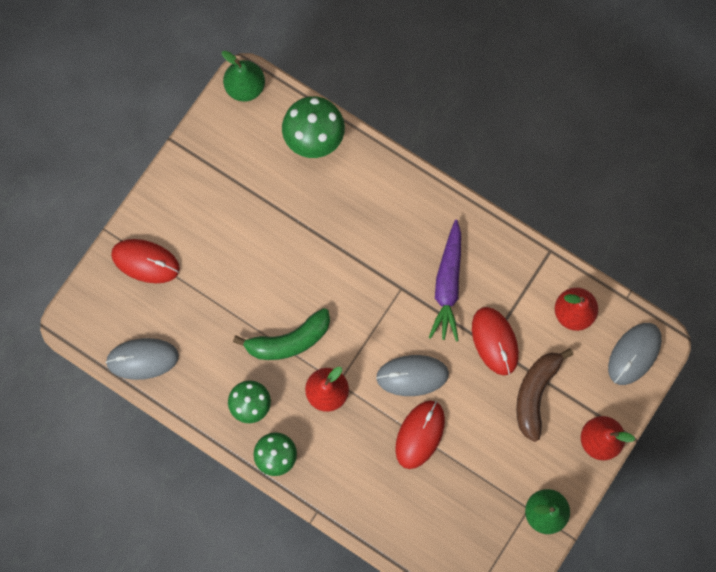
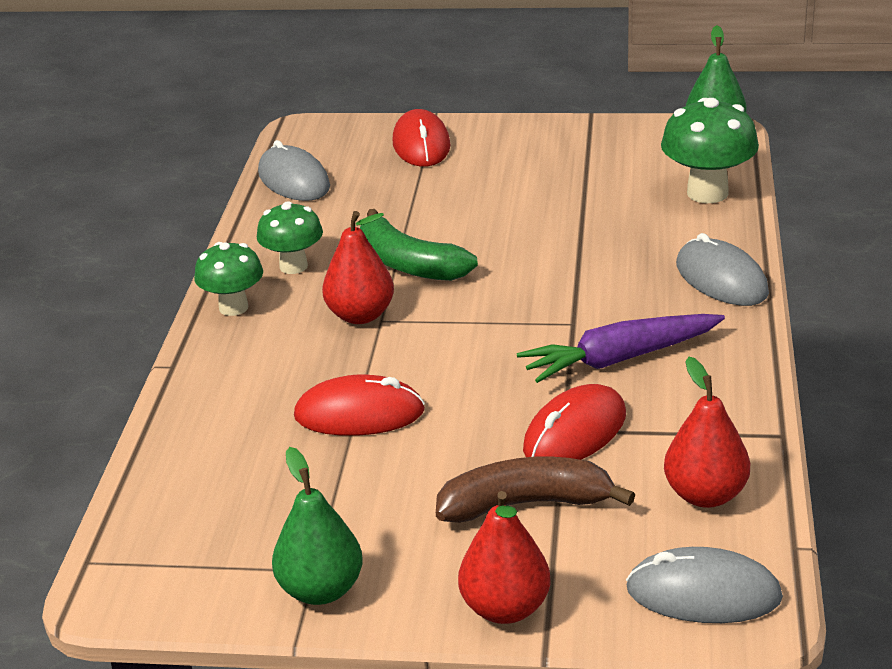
camera: 65 degrees right, 45 degrees down
grey mouse [376,355,449,396] -> grey mouse moved to [676,233,769,306]

